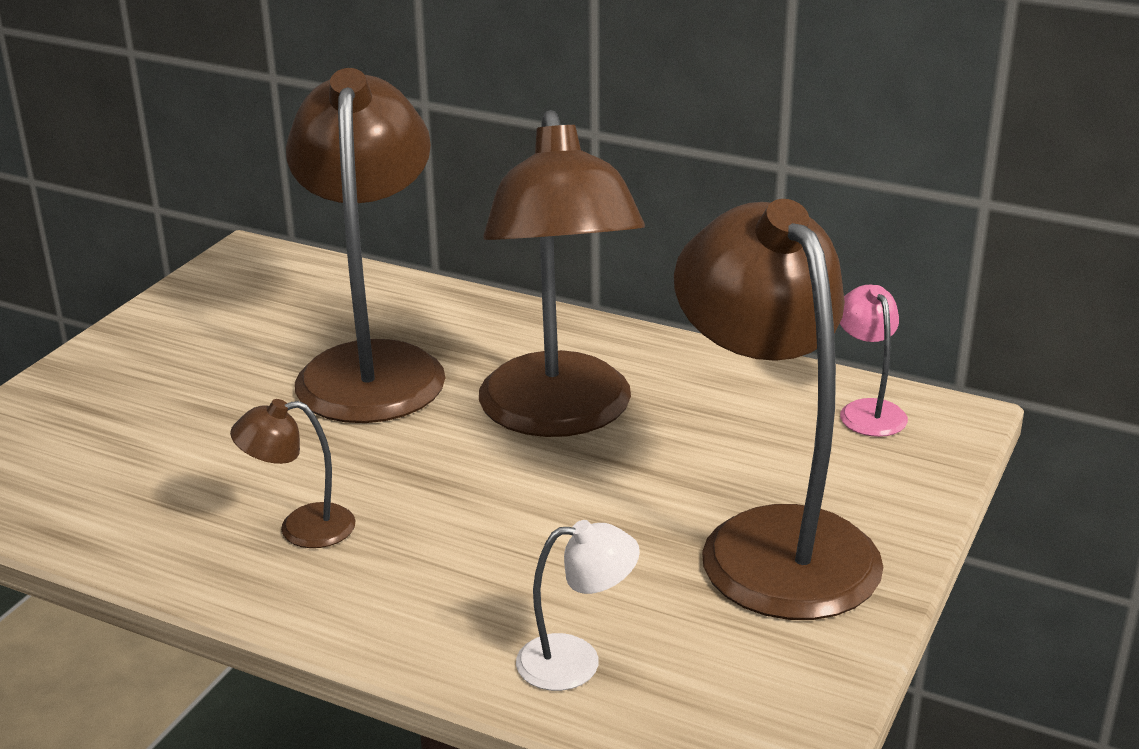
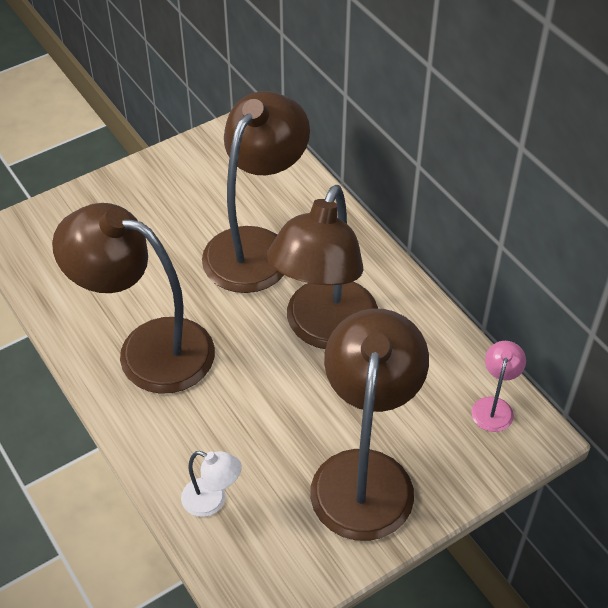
camera: 30 degrees right, 20 degrees up
brown lamp [230,399,356,548] -> brown lamp [52,203,215,394], size x2.34

